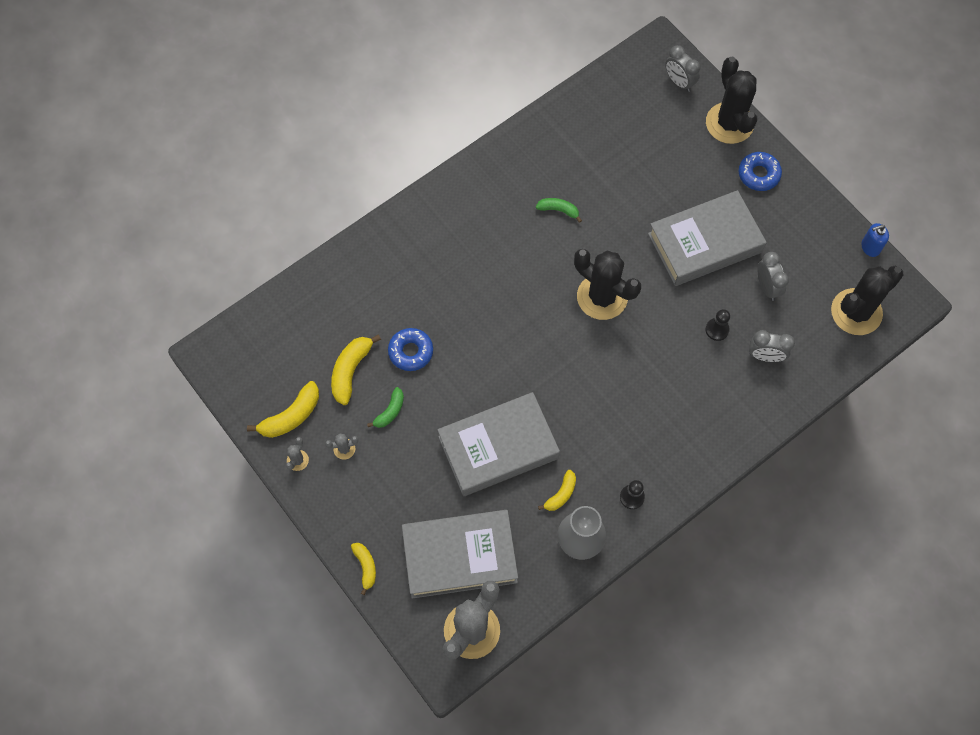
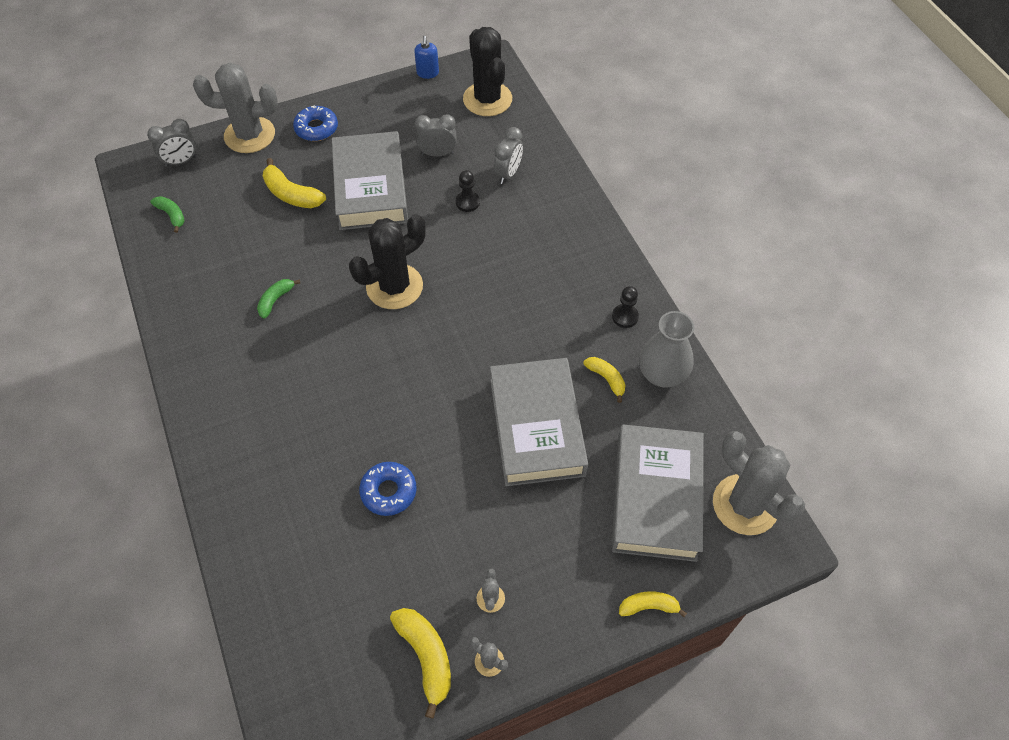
camera: 75 degrees left, 10 degrees down
yellow banana [331,334,381,405] -> yellow banana moved to [263,158,326,208]
green banana [367,387,404,428] -> green banana moved to [150,196,185,233]
black cactus [706,57,757,144] -> grey cactus [193,63,278,153]

